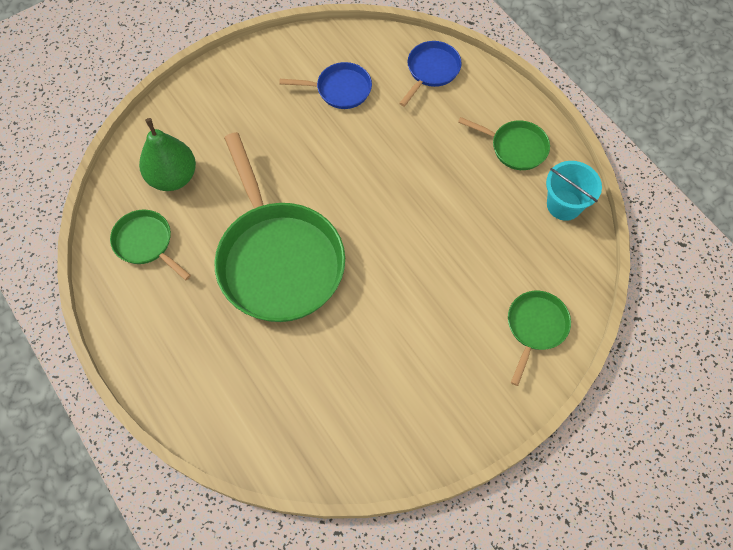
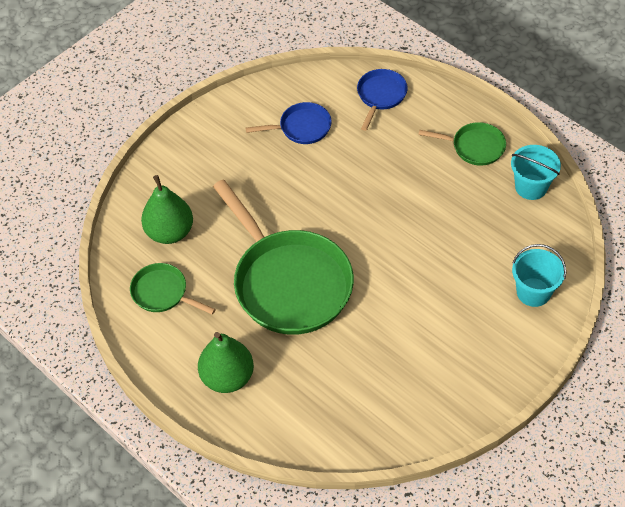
camera: 10 degrees left, 10 degrees down
green pan [508,291,571,386] -> turquoise bucket [512,244,566,307]
none -> green pear [198,332,254,393]

